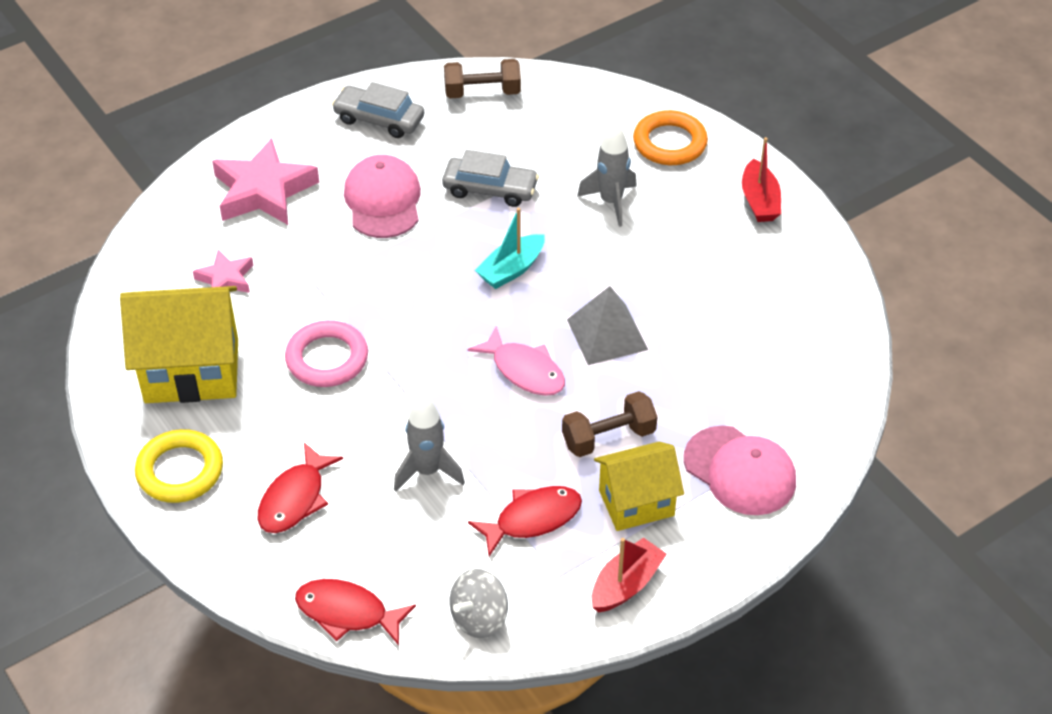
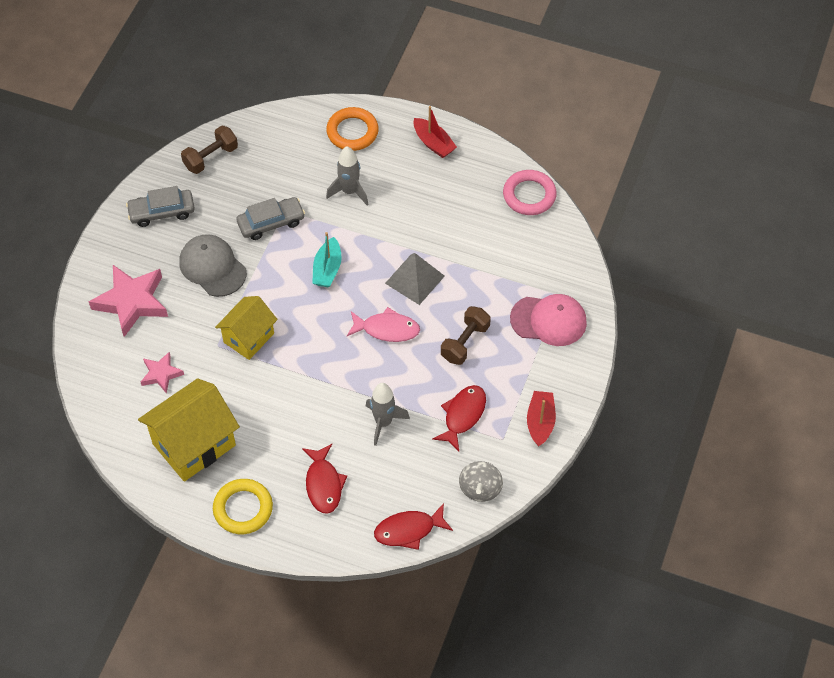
camera: 35 degrees left, 10 degrees up
pink ring [285,320,368,387] -> pink ring moved to [503,170,557,215]
pink cap [344,155,421,238] -> grey cap [179,234,247,297]
yellow house [594,442,684,531] -> yellow house moved to [215,296,278,360]

